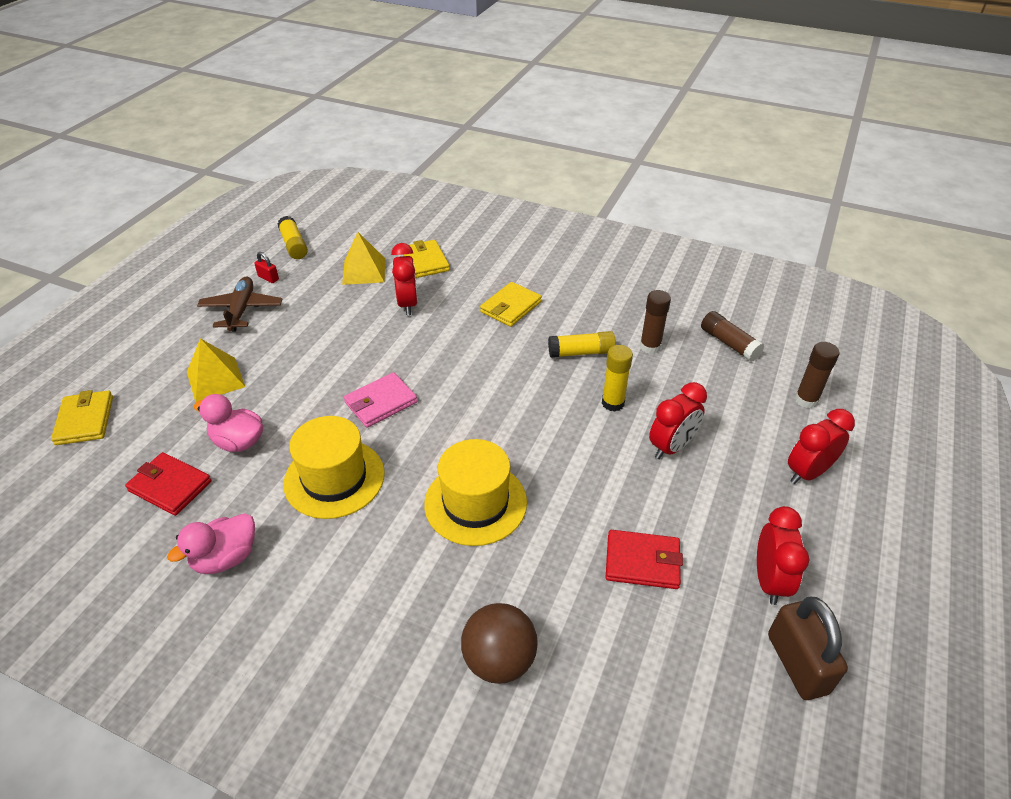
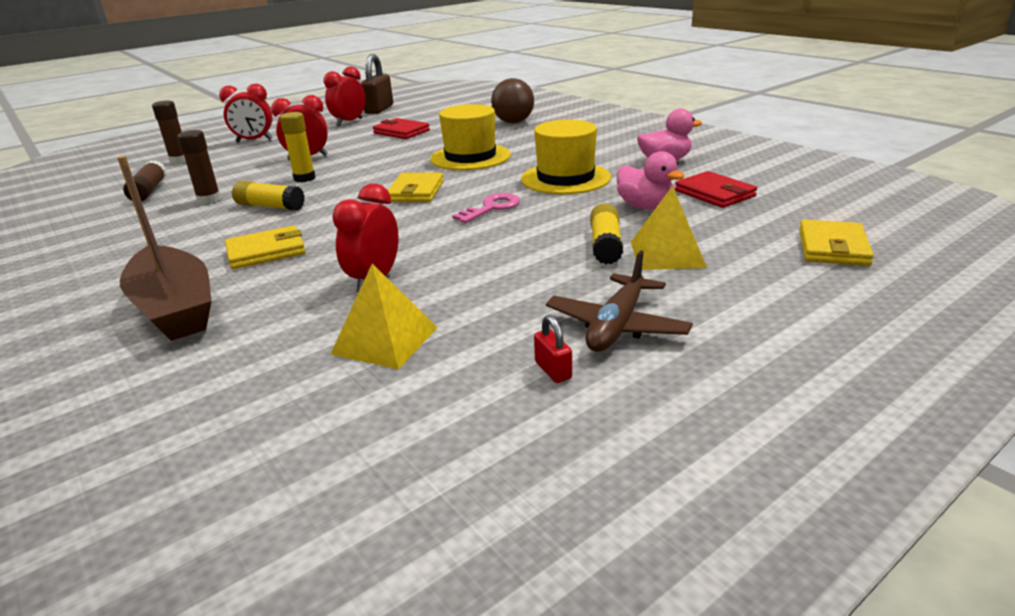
camera: 150 degrees left, 15 degrees down
yellow glue stick [277,216,308,259] -> yellow glue stick moved to [590,203,623,264]
pink wallet [344,372,417,428] -> pink key [452,193,520,223]
yellow wallet [403,240,450,278] -> yellow wallet moved to [388,173,444,202]
none -> brown boat [117,156,212,341]

